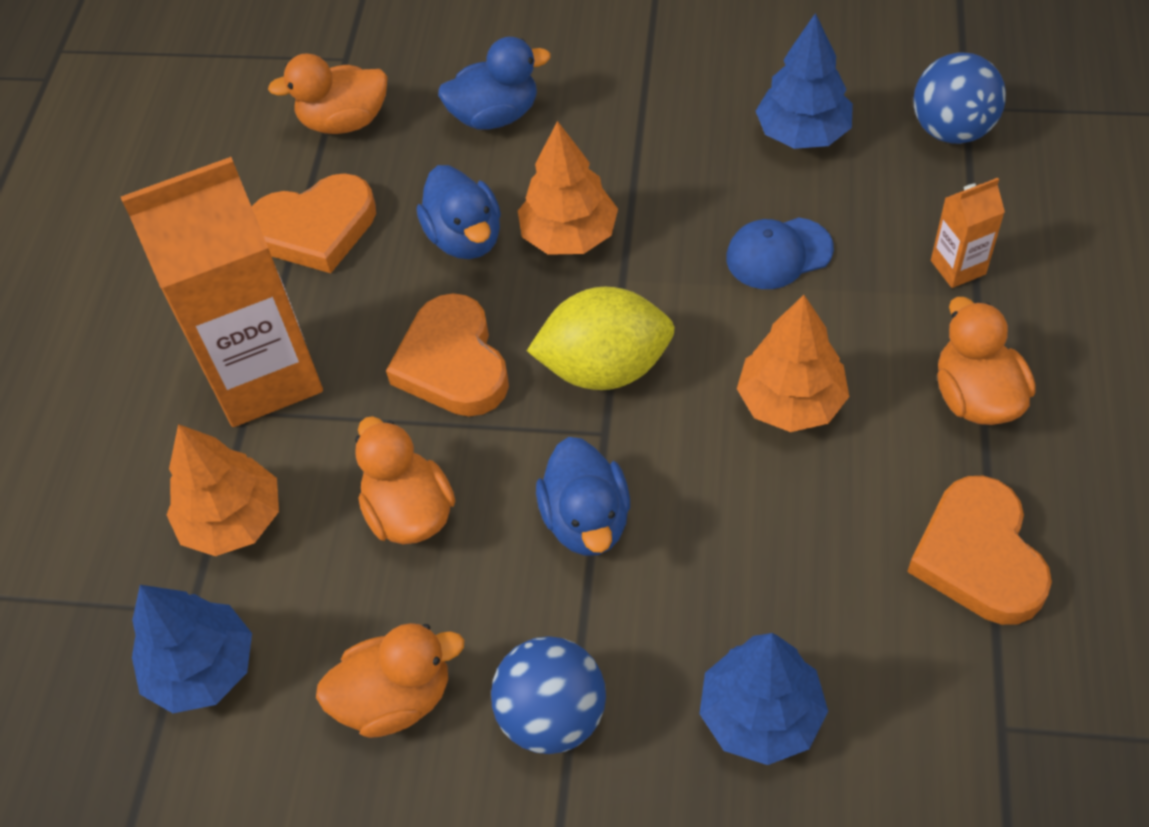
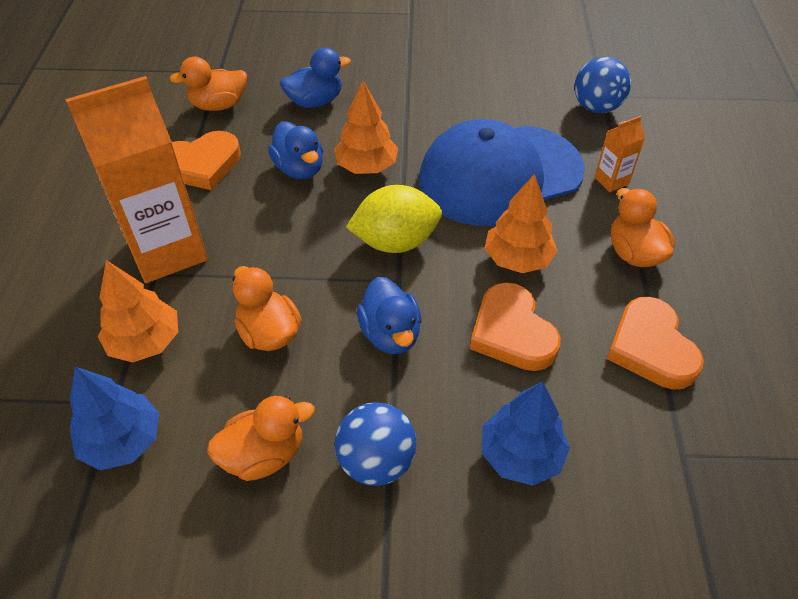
camera: 10 degrees left, 5 degrees down
orange heart [386,293,509,416] -> orange heart moved to [470,282,561,371]
blue cap [726,217,834,289] -> blue cap [419,119,585,226], size x2.47
blue tree [756,13,853,149] -> none

